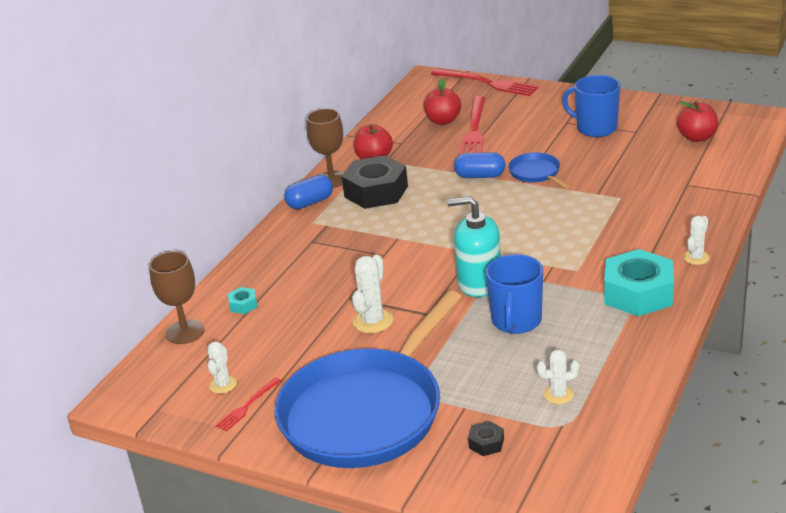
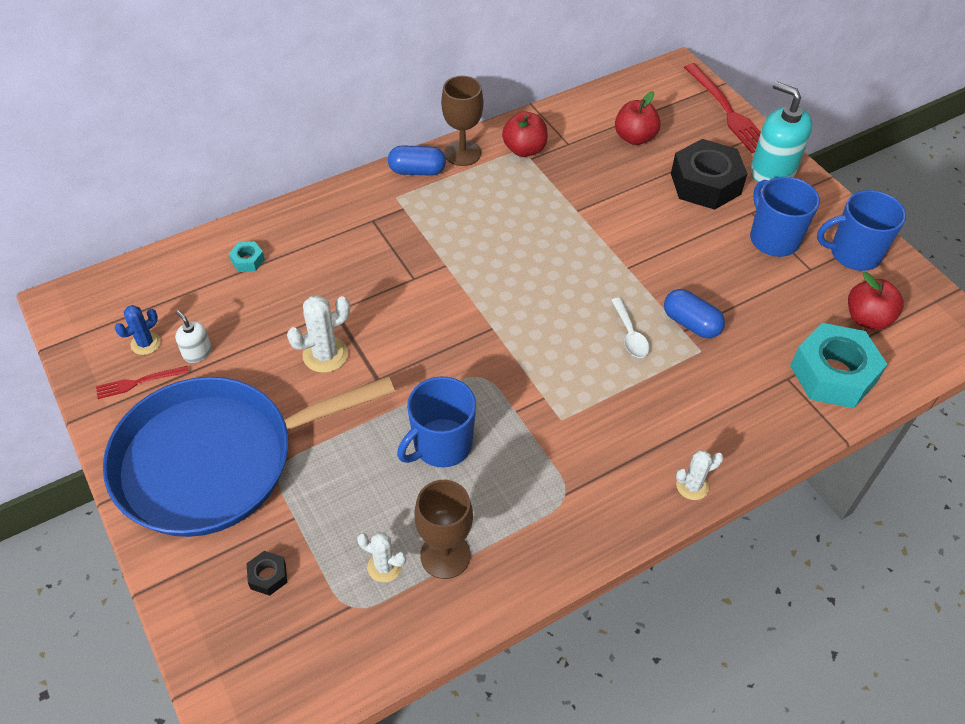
camera: 30 degrees right, 20 degrees up
brown goblet [149,251,205,344] -> brown goblet moved to [414,480,473,579]
white cactus [207,341,237,394] -> blue cactus [115,305,161,355]
black nut [342,155,408,209] -> black nut moved to [671,139,747,210]
turquoise soap dispenser [447,196,501,297] -> turquoise soap dispenser moved to [750,81,812,182]
blue capsule [454,152,506,178] -> blue capsule moved to [664,289,725,338]
red fork [460,96,485,155] -> none
blue pan [508,153,570,188] -> none
turquoise nut [604,249,674,316] -> turquoise nut moved to [790,323,888,408]
none -> white soap dispenser [175,310,212,363]
none -> white spoon [611,298,649,358]
none -> blue mug [817,190,906,271]

